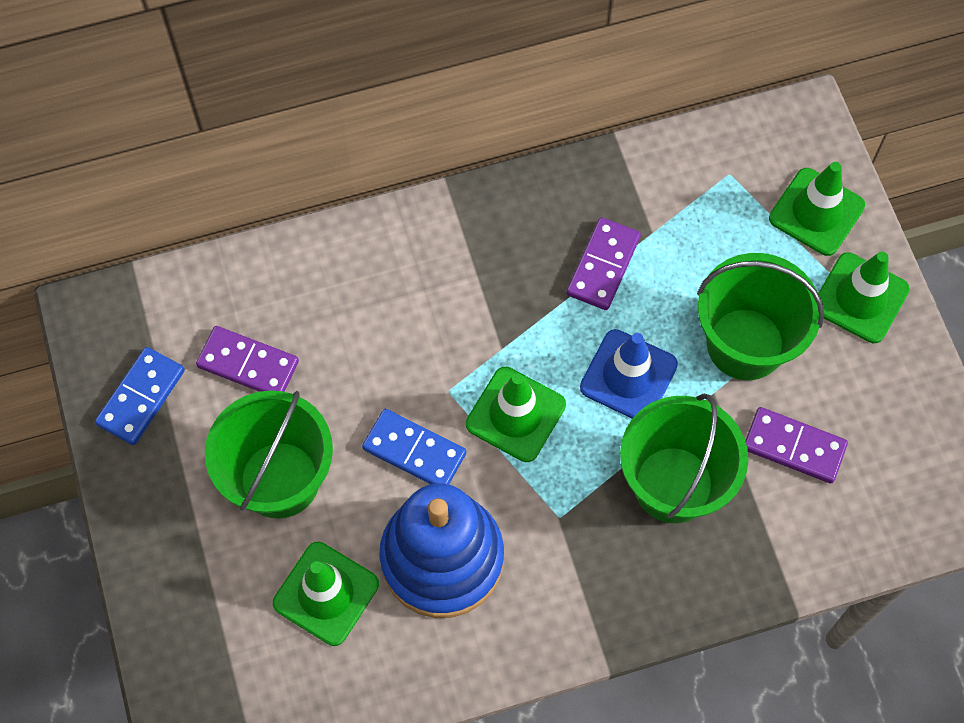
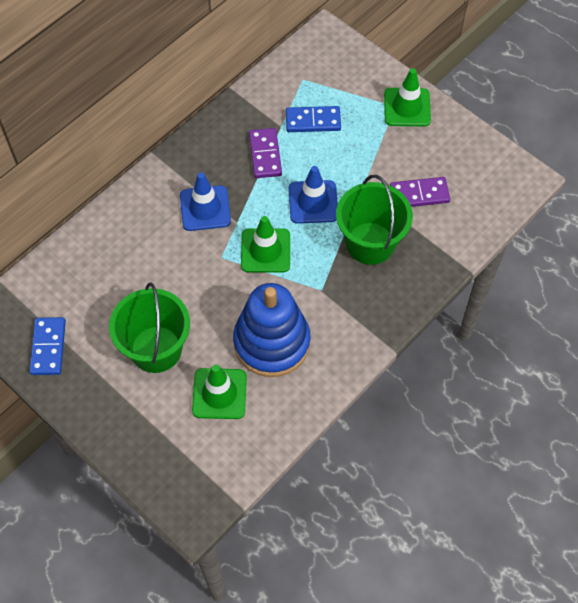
camera: 30 degrees left, 5 degrees down
purple domino [196,326,299,392] -> none
blue domino [362,409,466,485] -> blue domino moved to [286,106,341,132]
green bucket [697,253,824,380] -> none
green traffic cone [769,162,865,256] -> none
none -> blue traffic cone [180,172,231,231]

